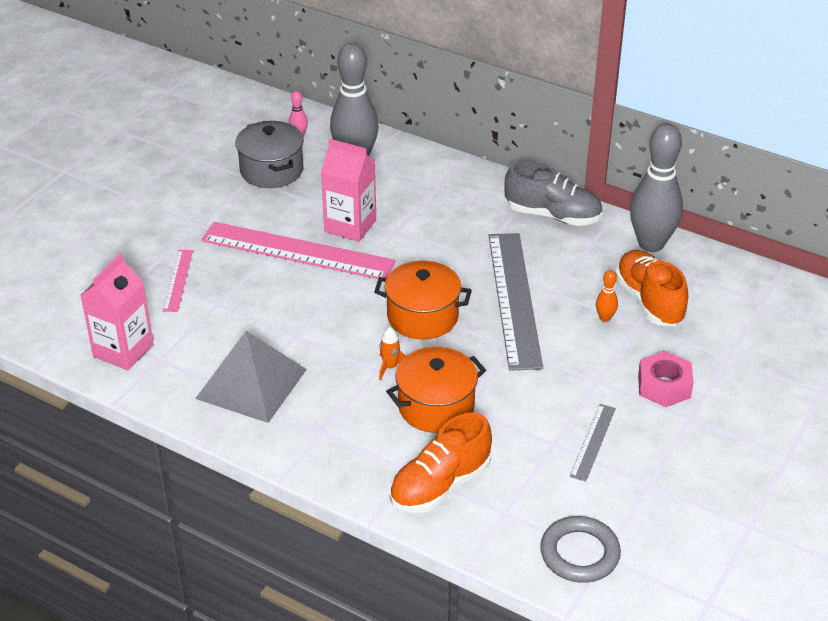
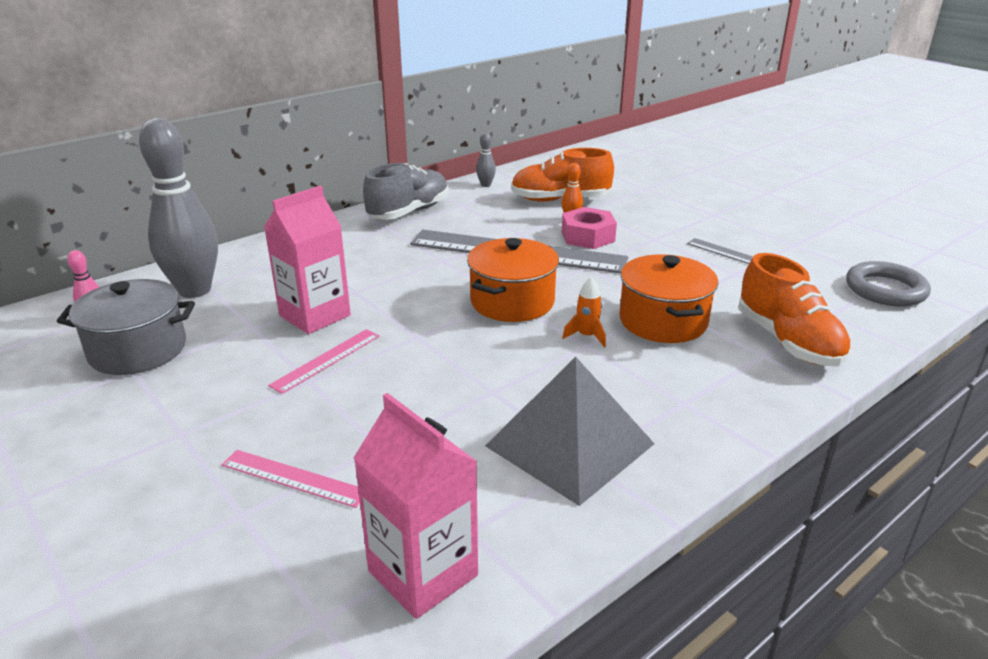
camera: 70 degrees left, 10 degrees down
pink ruler [201,222,395,279] -> pink ruler [268,329,380,394], size x0.47
grey bowling pin [630,123,683,252] -> grey bowling pin [476,132,496,187], size x0.41
pink nut [638,351,694,407] -> pink nut moved to [562,207,617,249]

